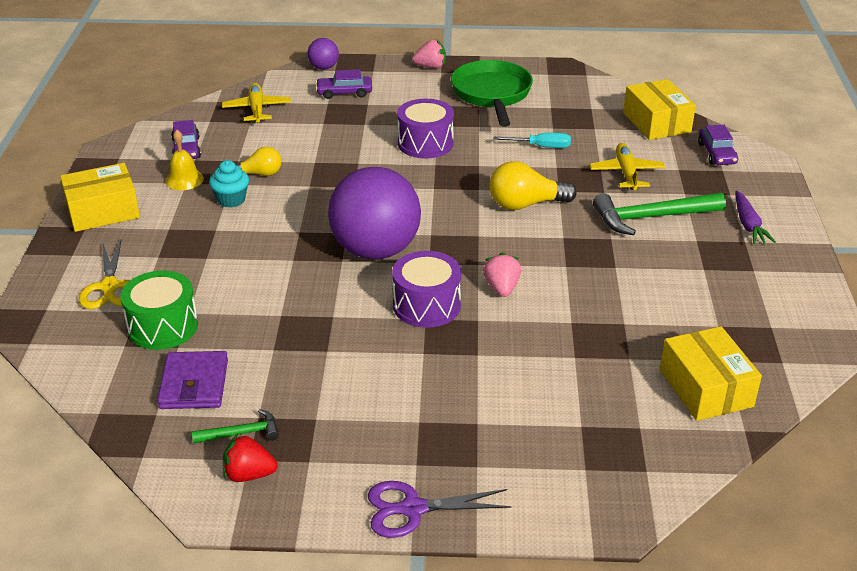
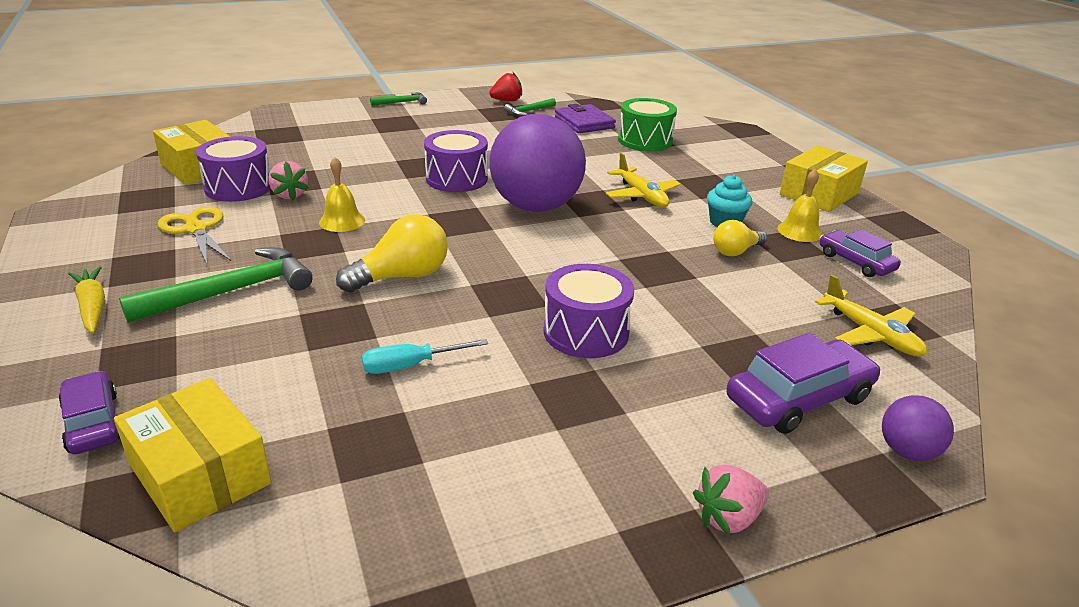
camera: 155 degrees right, 5 degrees down
yellow scissors [79,239,129,309] -> yellow scissors moved to [158,206,231,264]
purple car [316,69,372,99] -> purple car [726,333,880,434], size x1.55
purple scissors [368,481,512,538] -> green hammer [370,92,427,106]
green pan [451,60,533,127] -> none
pink strawberry [483,252,521,297] -> pink strawberry moved to [268,161,308,201]
yellow plane [590,143,665,190] -> yellow plane moved to [606,153,680,208]
purple carrot [735,191,776,244] -> yellow carrot [68,266,105,333]
none -> purple drum [196,136,271,202]
none -> yellow bell [319,157,365,232]

